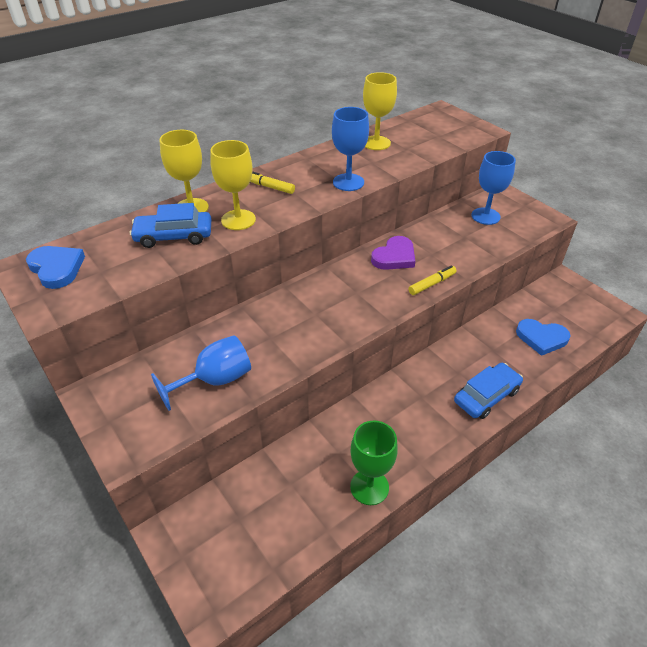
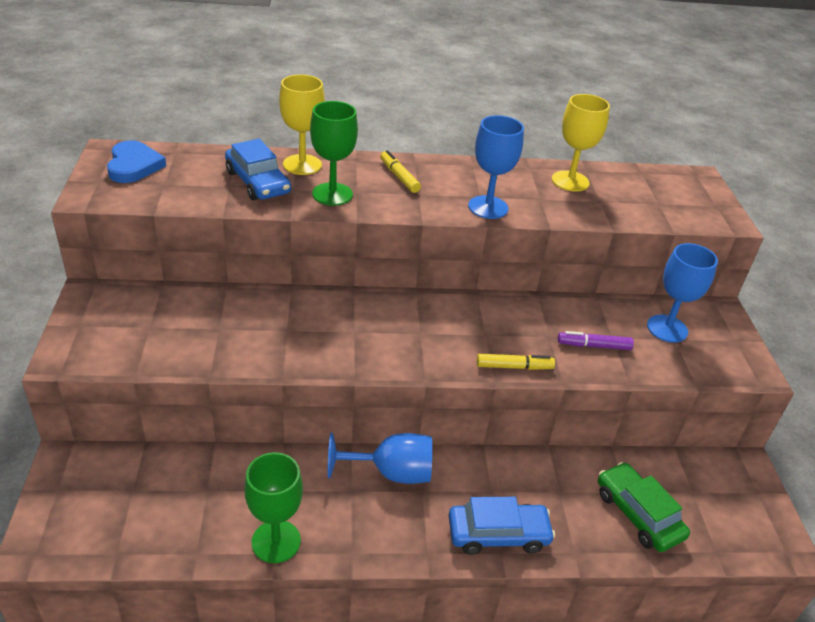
camera: 30 degrees right, 5 degrees down
blue car [130,203,211,248] -> blue car turned 150 degrees counterclockwise [225,139,291,200]
blue goblet [151,335,251,411] -> blue goblet moved to [328,432,432,484]
yellow goblet [210,140,256,230] -> green goblet [310,101,358,206]
purple heart [371,236,415,270] -> none
blue heart [516,319,571,356] -> green car [598,462,690,552]
none -> purple marker [558,331,634,350]

